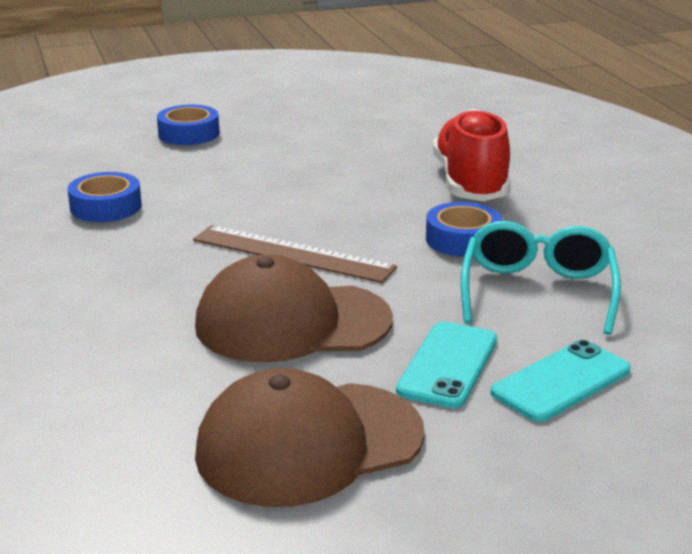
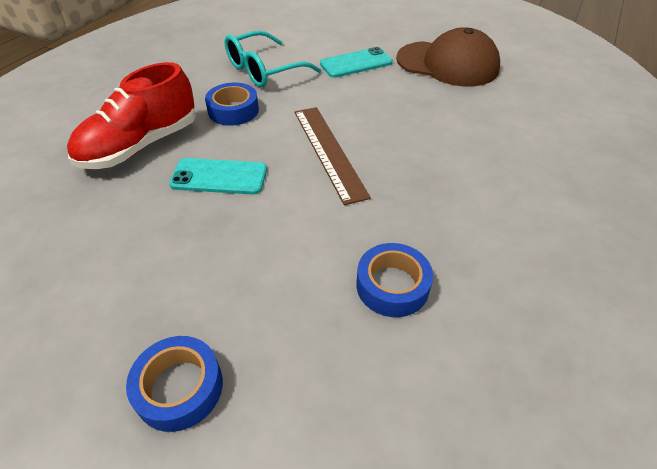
camera: 135 degrees left, 20 degrees up
brown cap [195,254,393,363] -> none
turquoise phone [491,340,631,422] -> turquoise phone moved to [169,158,267,195]

